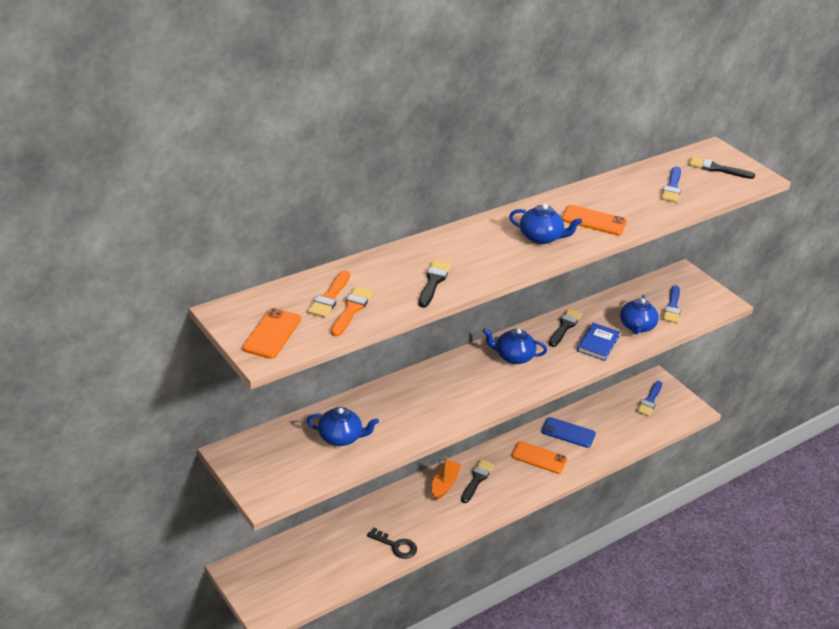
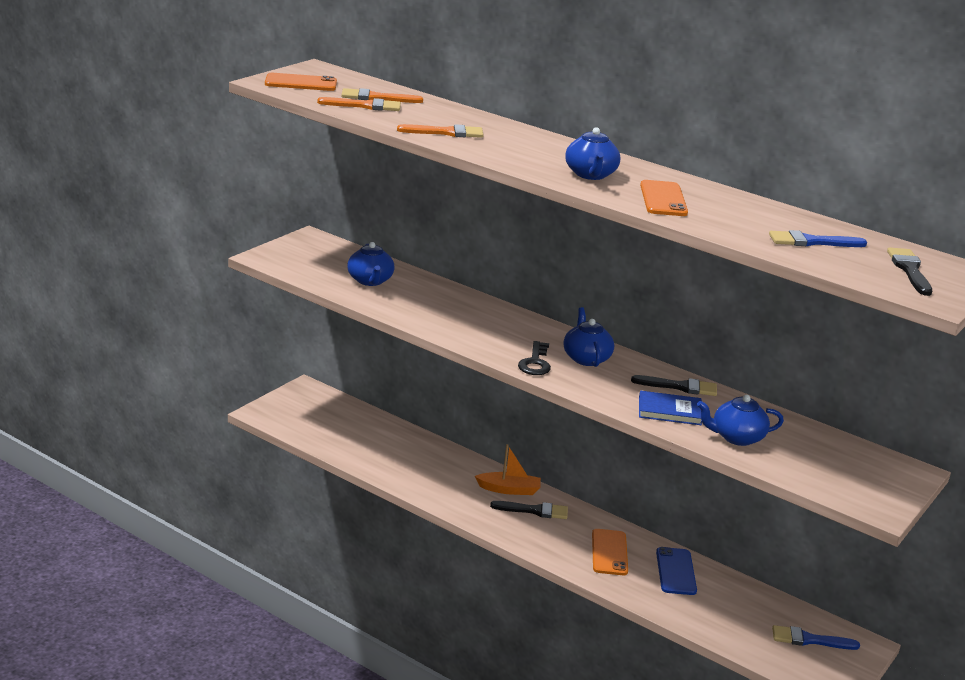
camera: 70 degrees right, 10 degrees down
black key [367,527,417,559] -> black key moved to [518,341,551,375]
black brush [418,260,451,308] -> orange brush [397,124,484,138]
blue brush [663,285,681,323] -> none

